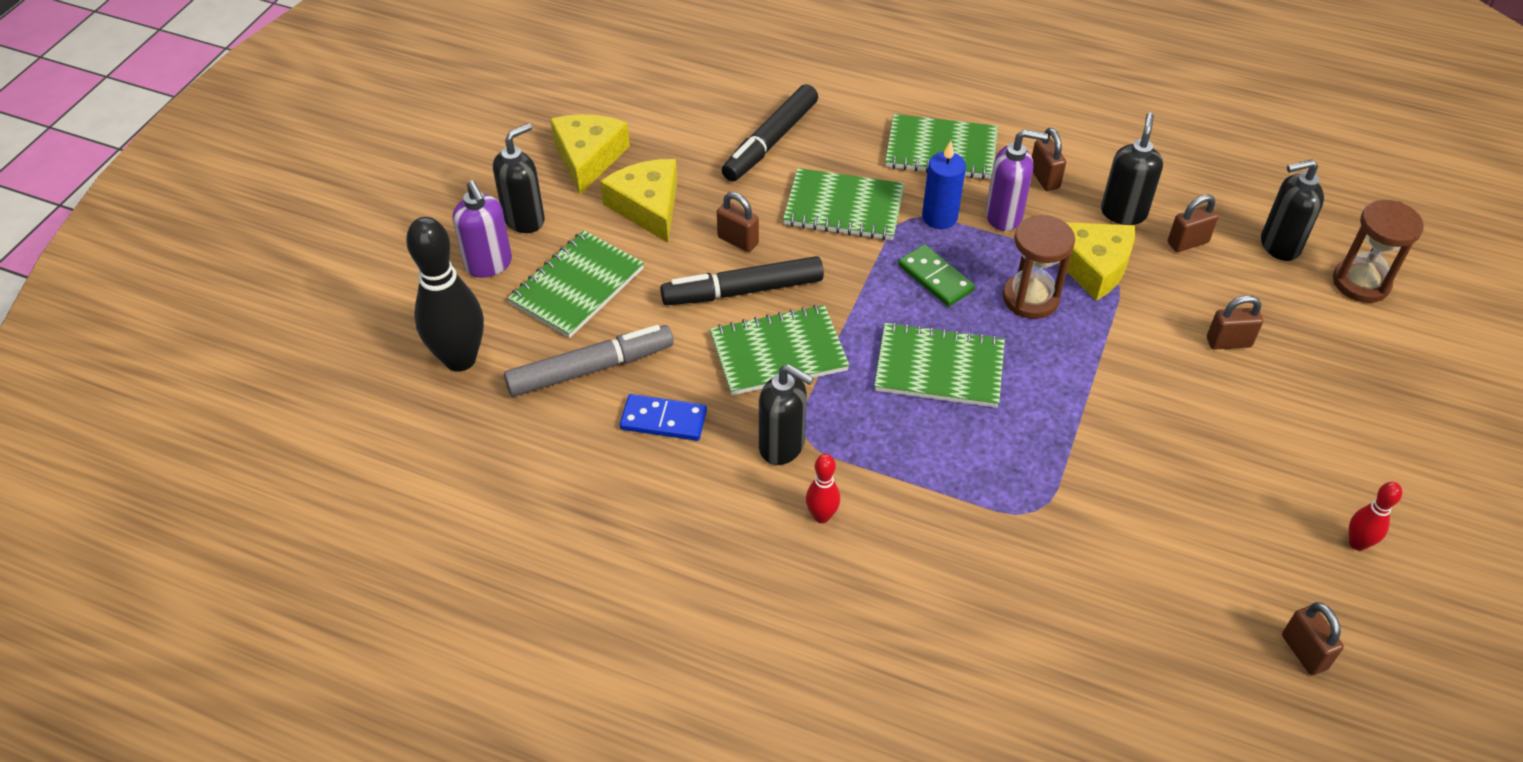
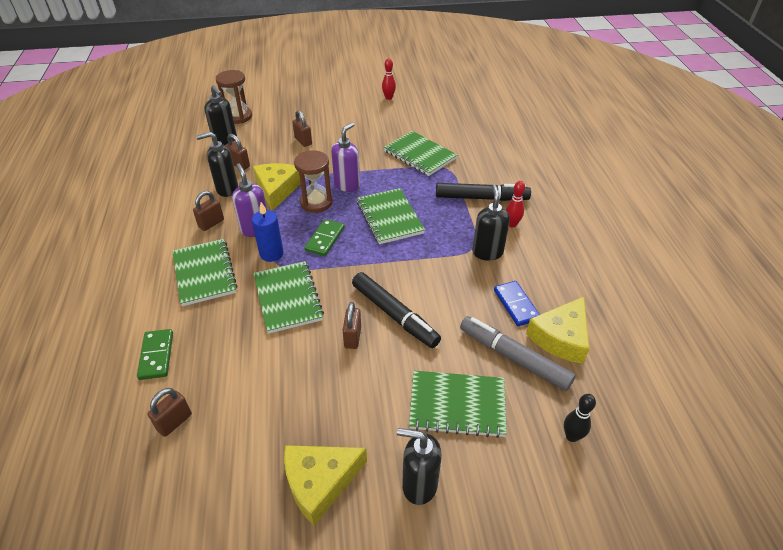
camera: 120 degrees left, 5 degrees down
black bowling pin [406,217,484,372] -> black bowling pin [564,394,596,442], size x0.48
purple soap dispenser [453,181,512,278] -> purple soap dispenser moved to [331,122,360,192]
yellow cheese [600,159,677,243] -> yellow cheese moved to [526,297,589,364]
green notebook [710,305,850,395] -> green notebook moved to [384,131,457,176]
black marker [722,84,818,182] -> black marker moved to [436,183,531,201]
brown padlock [1282,602,1344,675] -> brown padlock moved to [147,388,192,437]
none -> green domino [137,329,173,380]

